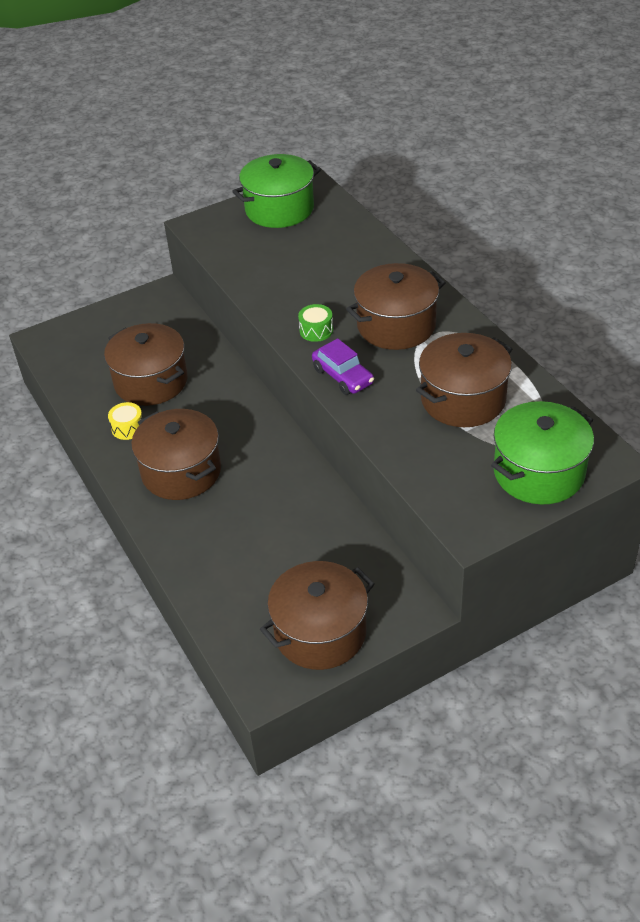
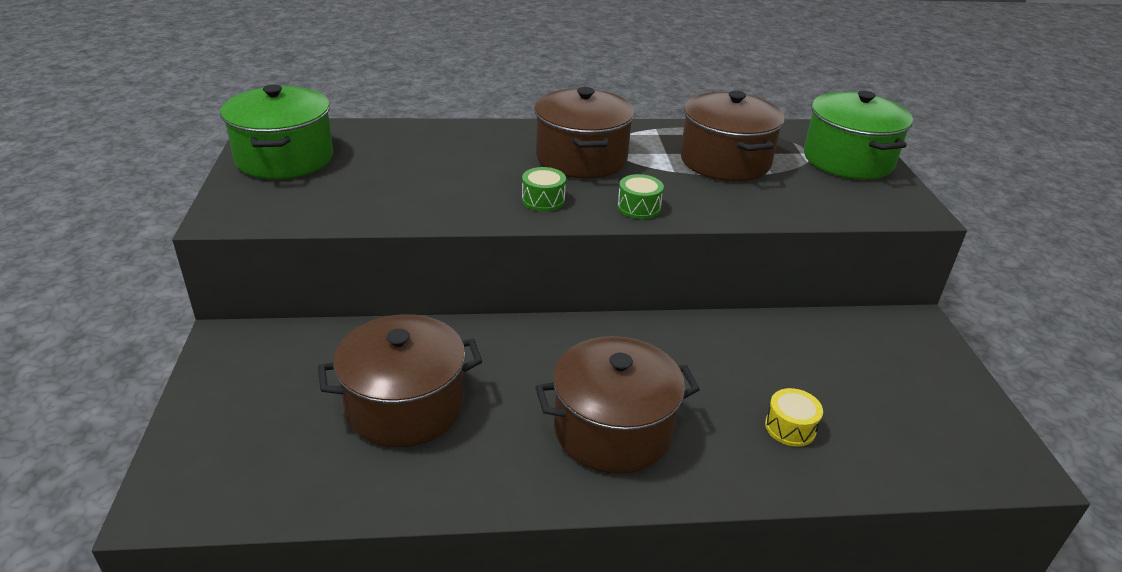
camera: 70 degrees left, 10 degrees down
yellow drum [108,402,143,440] -> yellow drum moved to [765,388,823,447]
brown pot [260,561,375,670] -> none
purple car [312,338,374,395] -> green drum [617,174,664,219]

